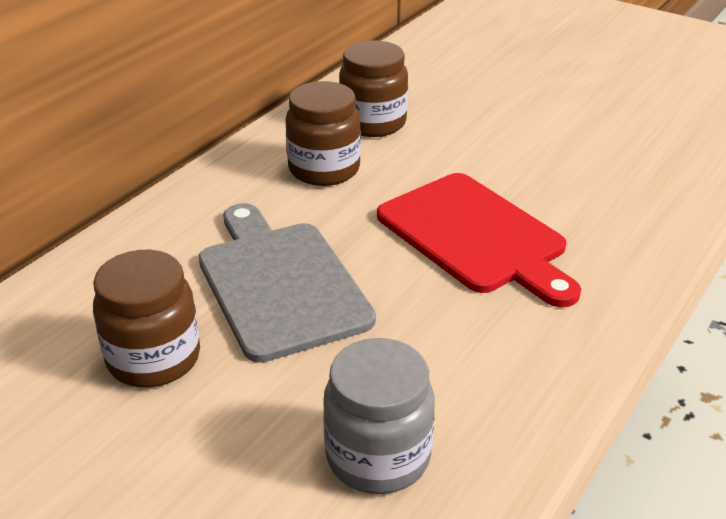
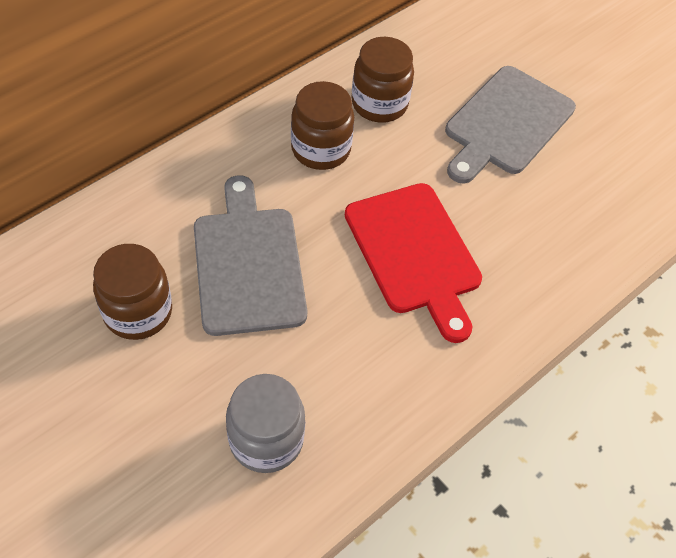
camera: 10 degrees right, 20 degrees up
none -> grey cutting board [445,66,576,184]

